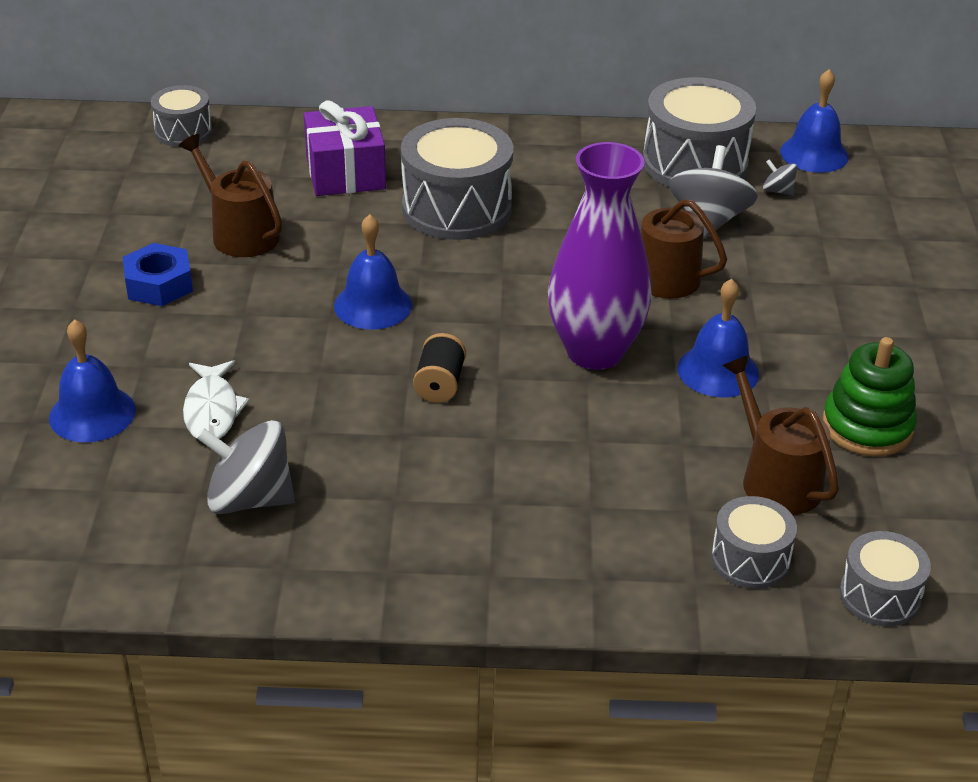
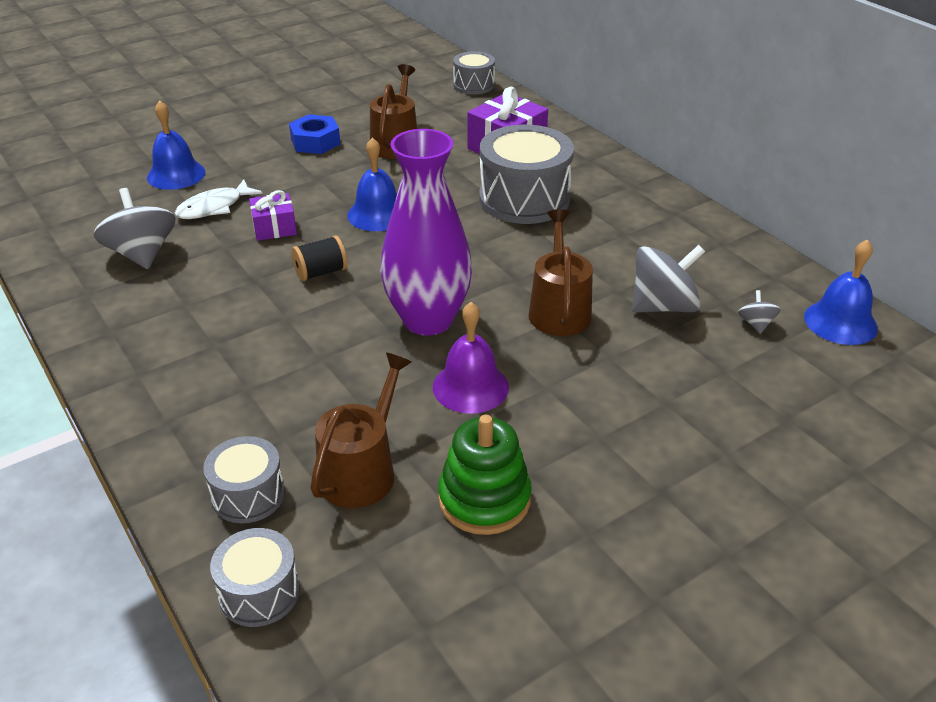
camera: 55 degrees right, 0 degrees up
grey drum [643,77,756,187] -> none
blue bell [677,279,759,398] -> purple bell [433,302,509,414]
none -> purple gift [249,190,297,241]

